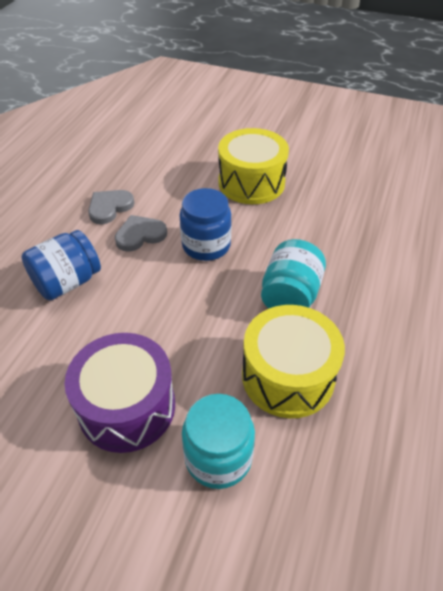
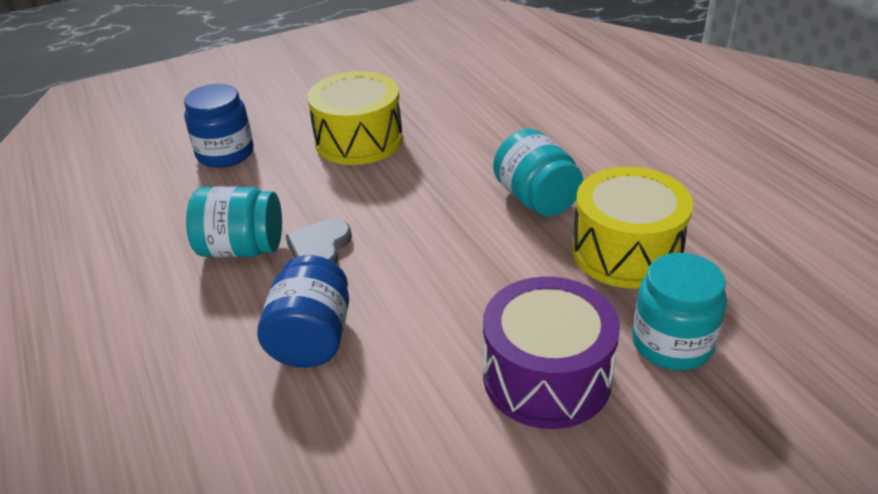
camera: 45 degrees left, 10 degrees down
grey heart [88,190,135,224] -> turquoise jar [186,187,282,257]
blue jar [180,188,232,261] -> blue jar moved to [184,84,254,168]

